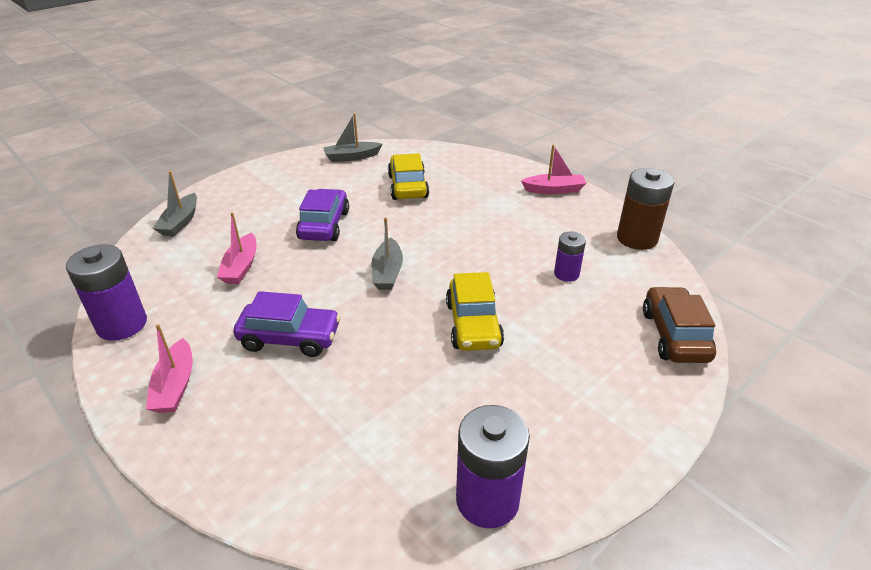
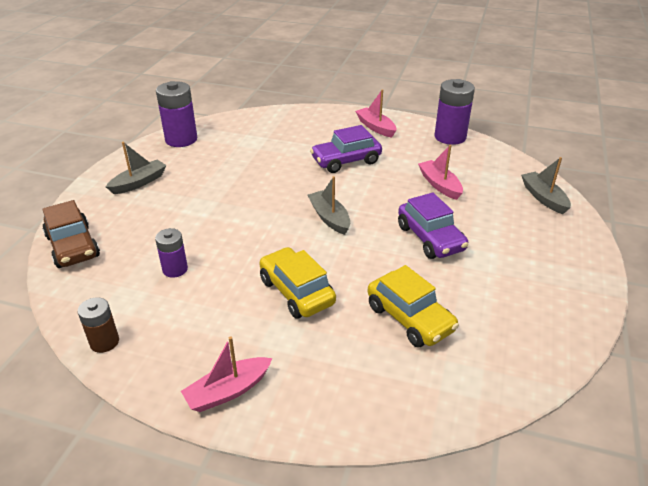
camera: 150 degrees right, 0 degrees up
grey boat [323,113,382,162] -> grey boat moved to [106,142,167,194]
yellow car [446,272,504,351] -> yellow car moved to [259,247,336,319]
brown battery [617,168,674,250] -> brown battery [78,297,119,353], size x0.58

